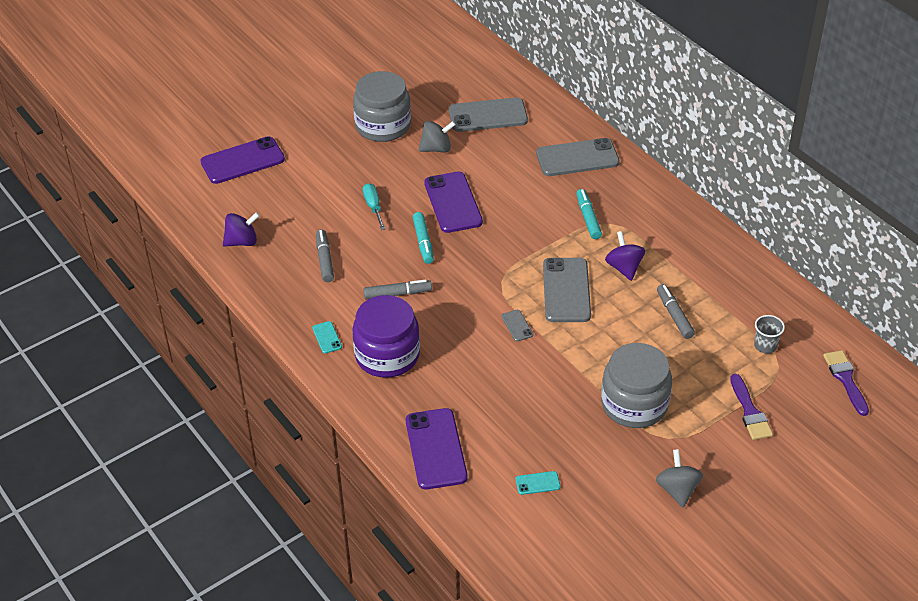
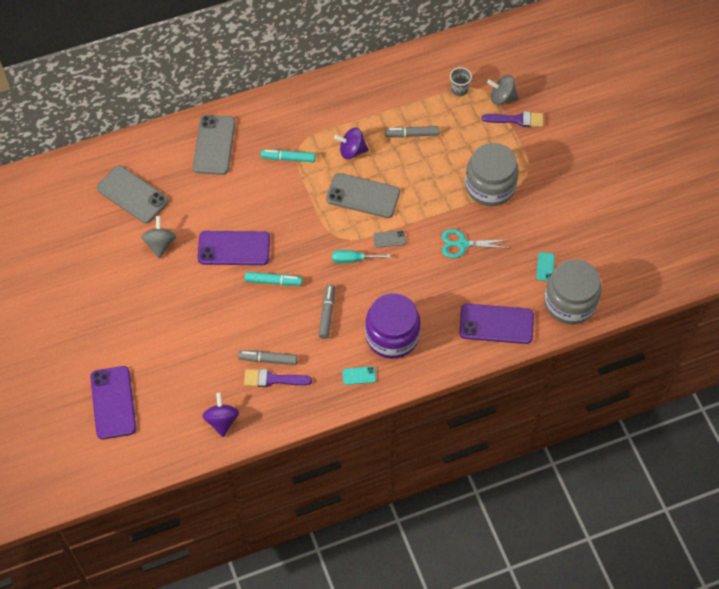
camera: 75 degrees left, 15 degrees up
grey jar [353,71,411,142] -> grey jar moved to [545,259,602,324]
turquoise screwdriver [363,183,385,230] -> turquoise screwdriver moved to [332,250,390,263]
grey phone [449,97,528,132] -> grey phone turned 60 degrees counterclockwise [97,166,169,223]
grey spinning top [656,449,703,508] -> grey spinning top moved to [487,75,519,105]
purple brush [823,350,869,416] -> purple brush moved to [244,369,312,387]
none -> turquoise scissors [441,229,507,258]

